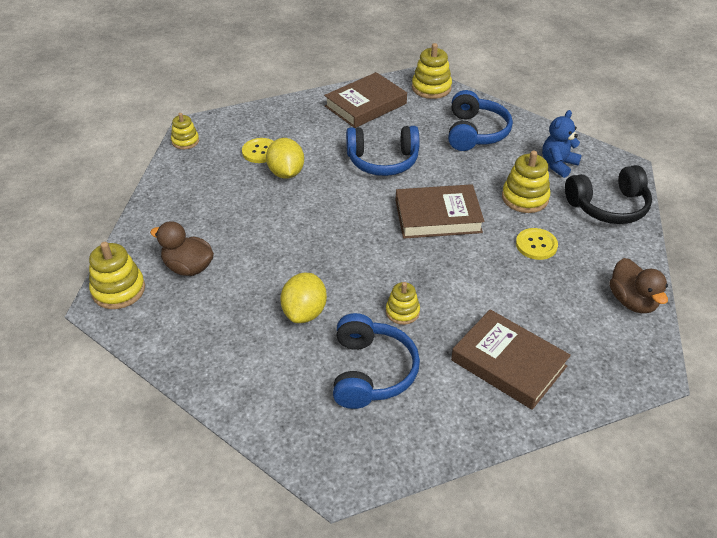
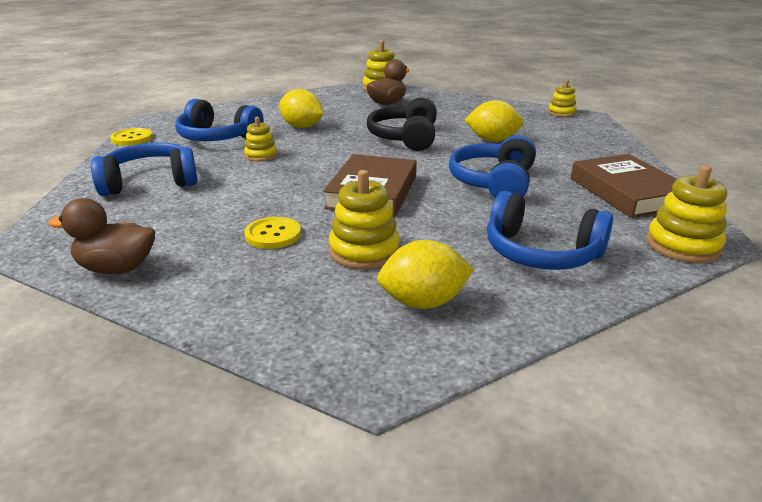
camera: 110 degrees right, 15 degrees down
yellow button [242,138,273,163] -> yellow button moved to [110,128,153,146]
brown book [451,309,571,410] -> blue headphones [91,143,197,196]
blue teddy bear [542,110,582,178] -> yellow lemon [377,240,474,309]
black headphones [565,165,652,224] -> black headphones moved to [367,97,437,151]

